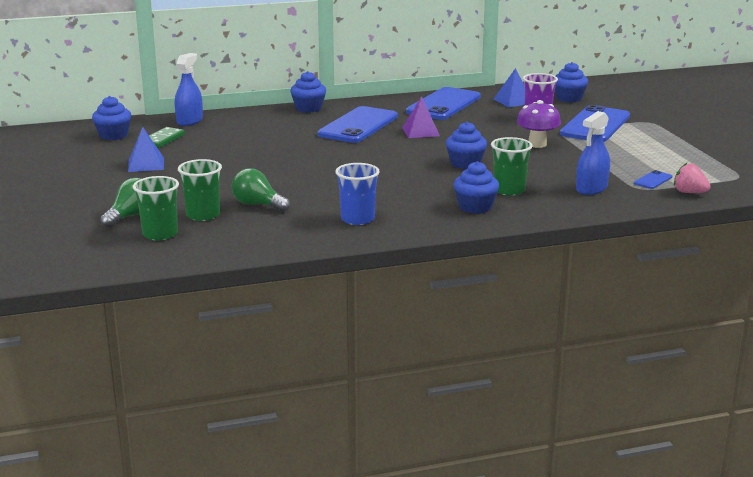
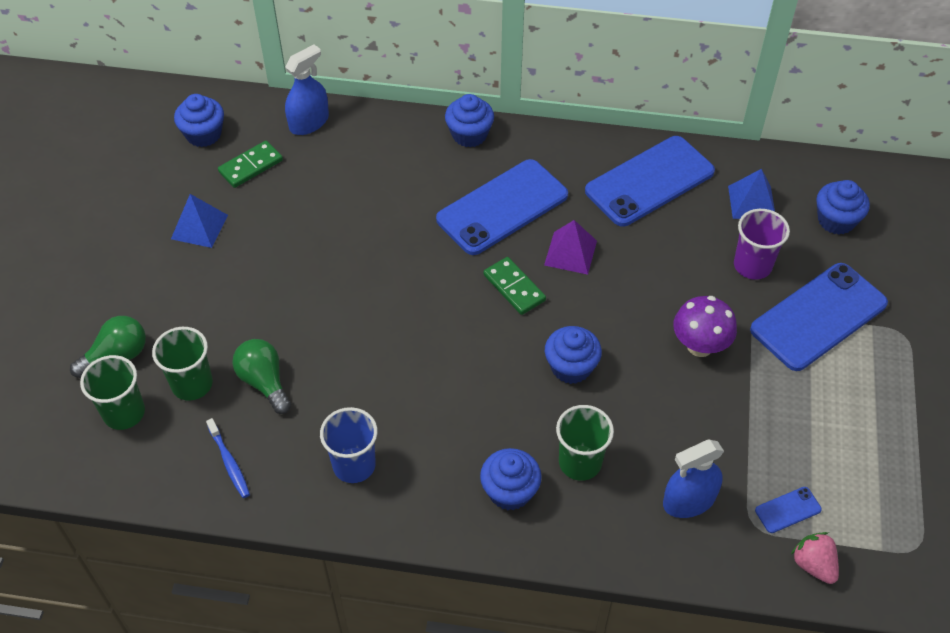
camera: 25 degrees right, 30 degrees up
none -> blue toothbrush [206,418,250,498]
none -> green domino [483,257,546,315]

